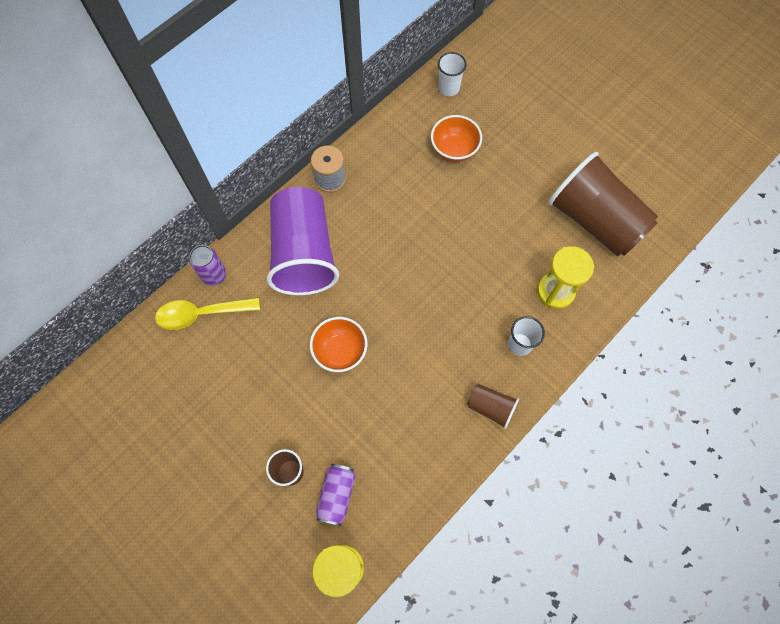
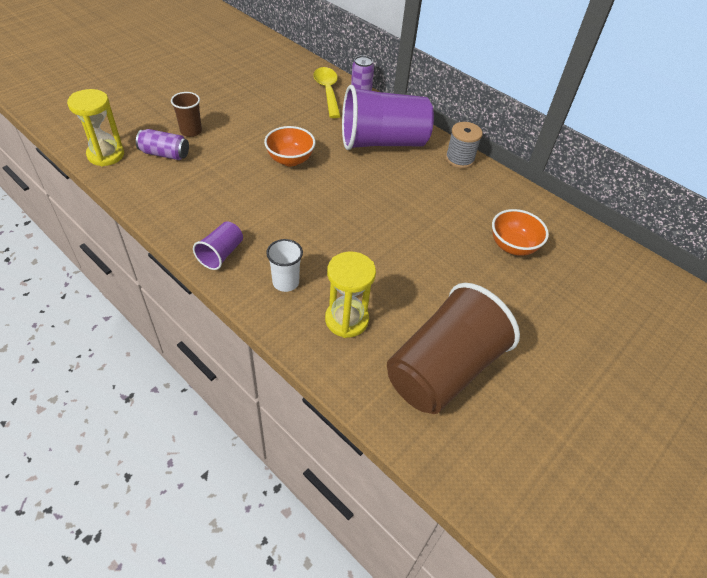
camera: 85 degrees right, 20 degrees down
white cup [438,52,467,96] -> none
brown cup [467,384,519,429] -> purple cup [193,221,243,270]

